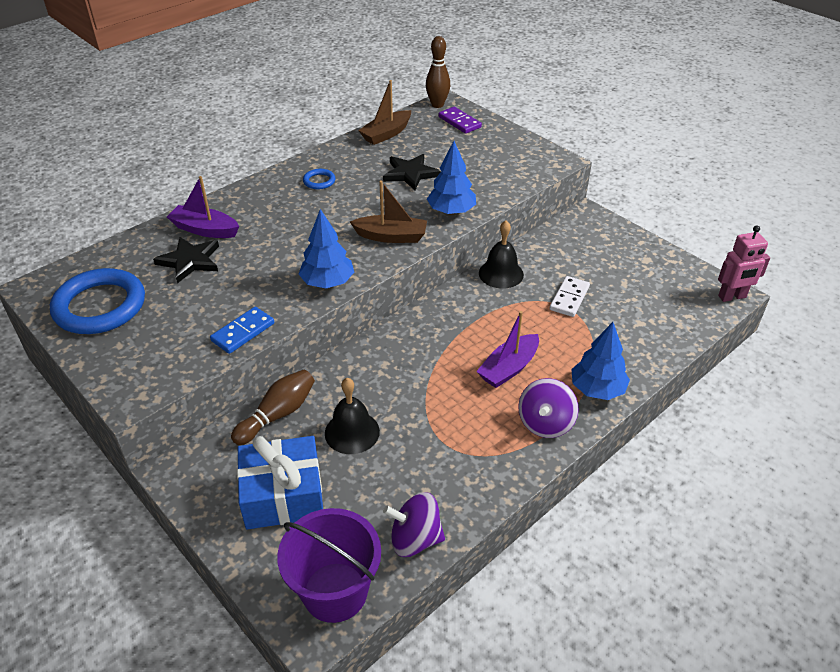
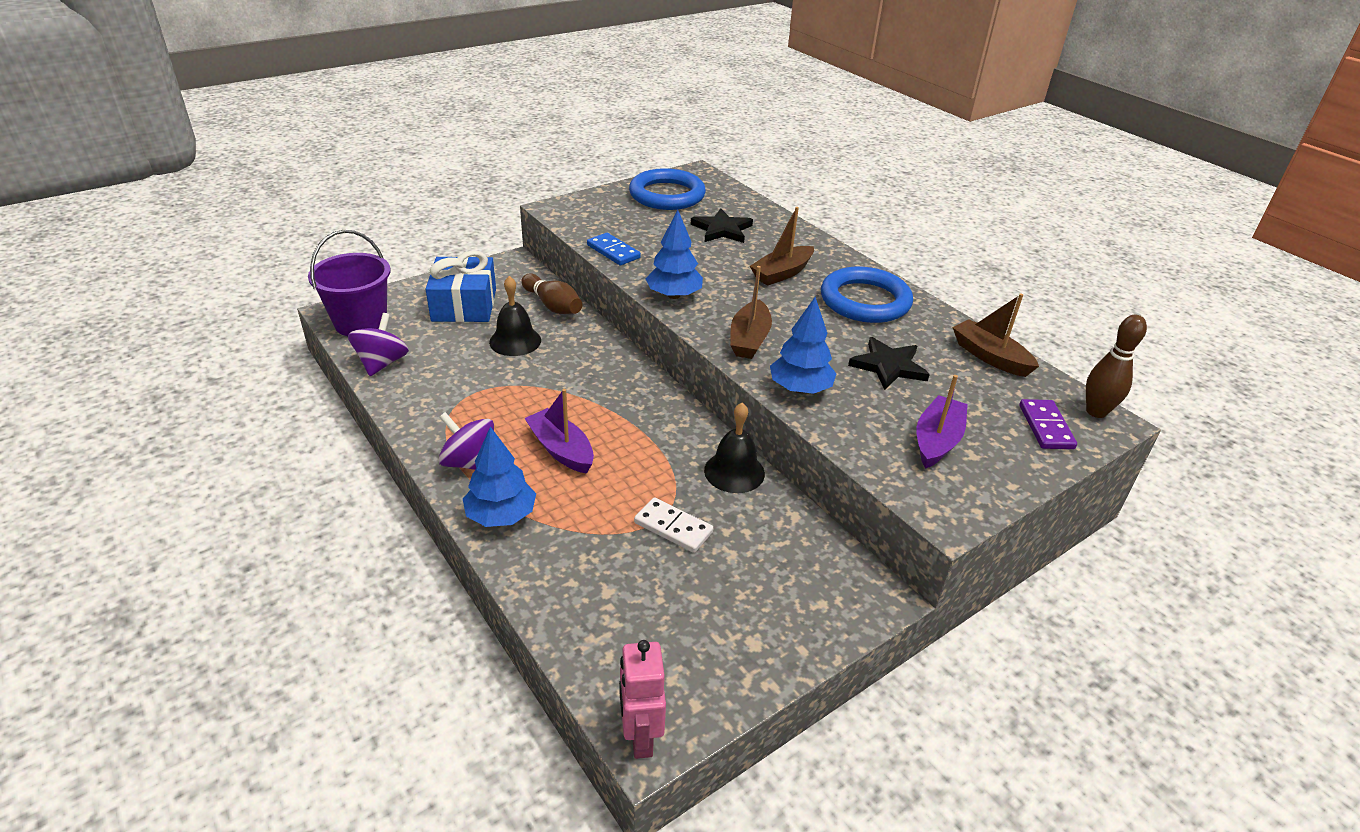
camera: 95 degrees right, 5 degrees down
purple boat [167,176,239,238] -> purple boat moved to [917,375,968,469]
blue ring [303,169,335,189] -> blue ring [821,267,913,323], size x2.32
purple domino [439,107,482,134] -> purple domino turned 60 degrees counterclockwise [1019,399,1077,449]
none -> brown boat [750,207,814,286]

